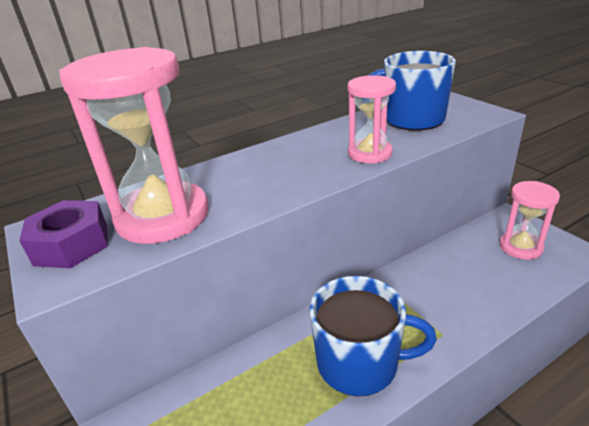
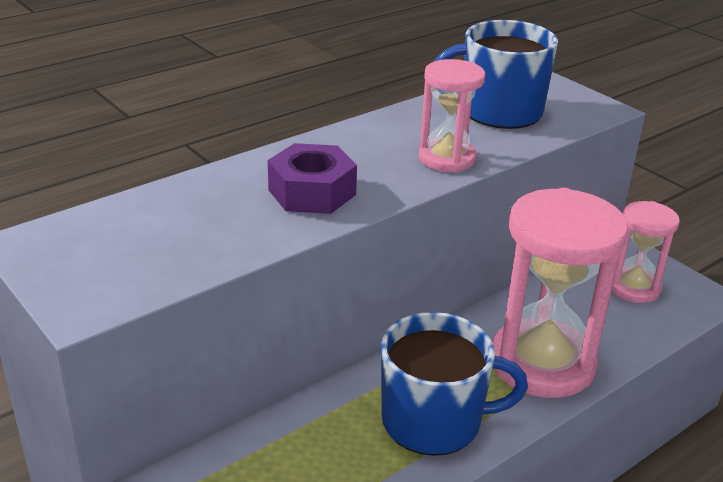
camera: 10 degrees left, 0 degrees up
purple nut [19,200,108,268] -> purple nut moved to [268,143,357,214]
pink hourglass [59,47,208,244] -> pink hourglass moved to [492,188,628,398]

